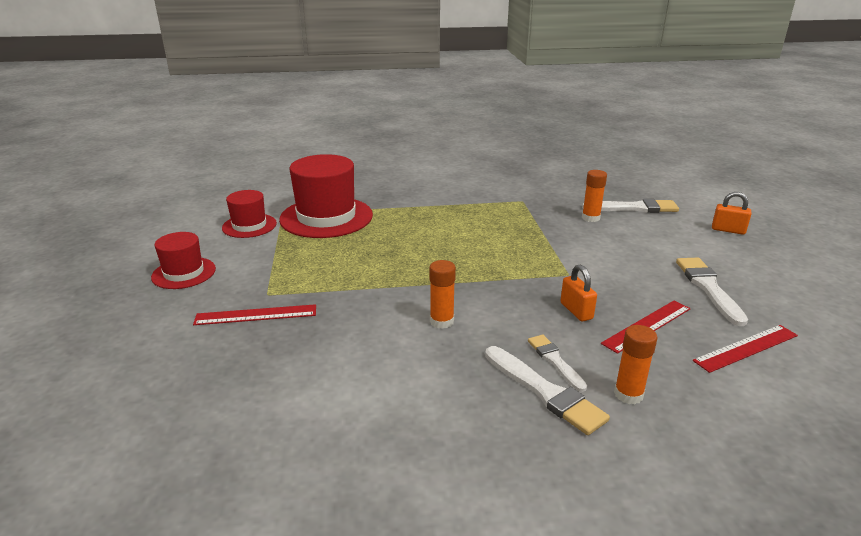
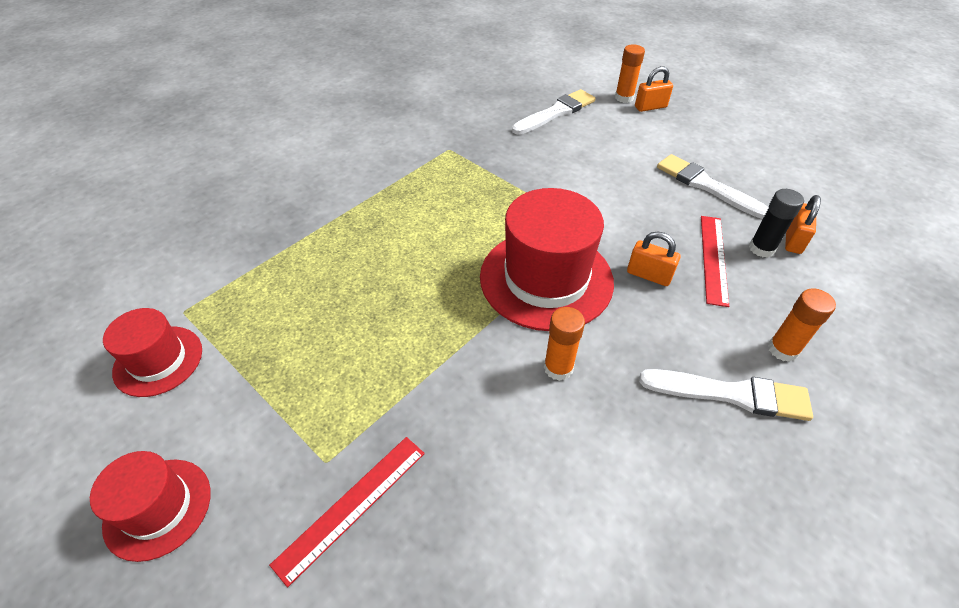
camera: 40 degrees left, 20 degrees up
red hat [279,154,373,238] -> red hat moved to [480,188,614,331]
white brush [528,335,587,392] -> none
orange glue stick [582,170,607,222] -> orange glue stick moved to [615,44,645,103]
red ruler [693,325,798,373] -> orange padlock [785,195,821,254]
none -> black glue stick [749,189,804,258]

